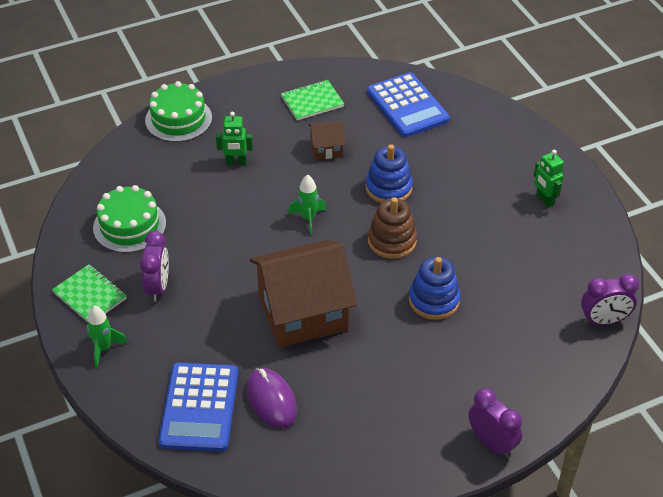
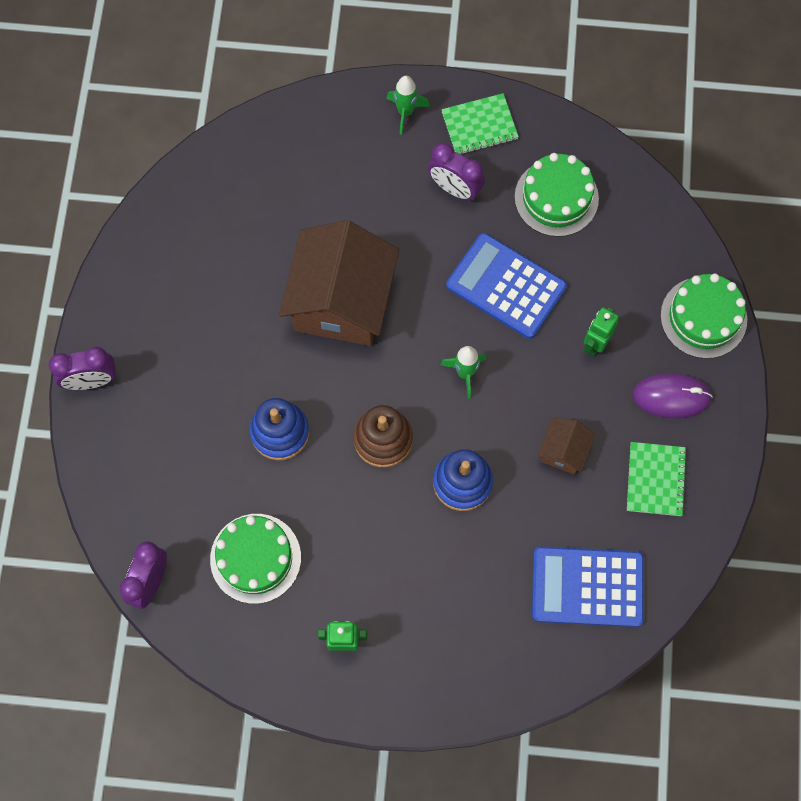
camera: 120 degrees right, 25 degrees up
blue calculator [159,363,238,452] -> blue calculator moved to [446,233,567,339]
purple mouse [247,368,297,428] -> purple mouse moved to [632,373,713,418]
none -> green cake [210,514,301,604]

